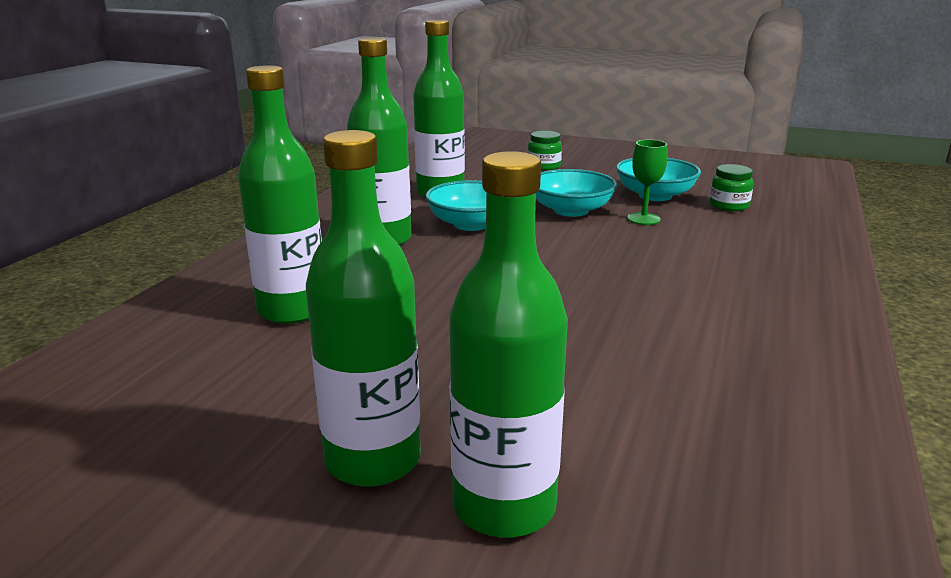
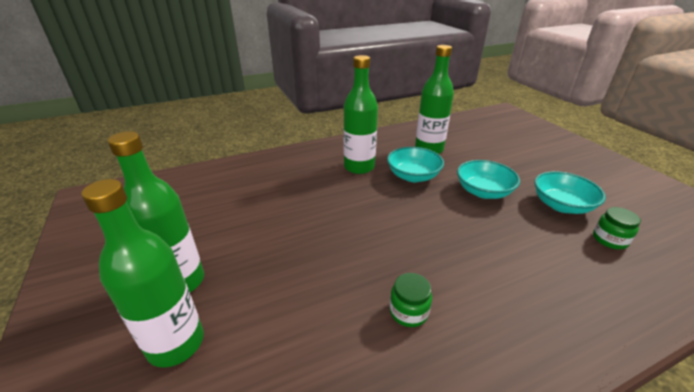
camera: 45 degrees right, 10 degrees up
green bottle [238,65,322,324] -> none
green jar [528,131,562,170] -> green jar moved to [390,273,432,327]
green goblet [627,140,668,225] -> none

